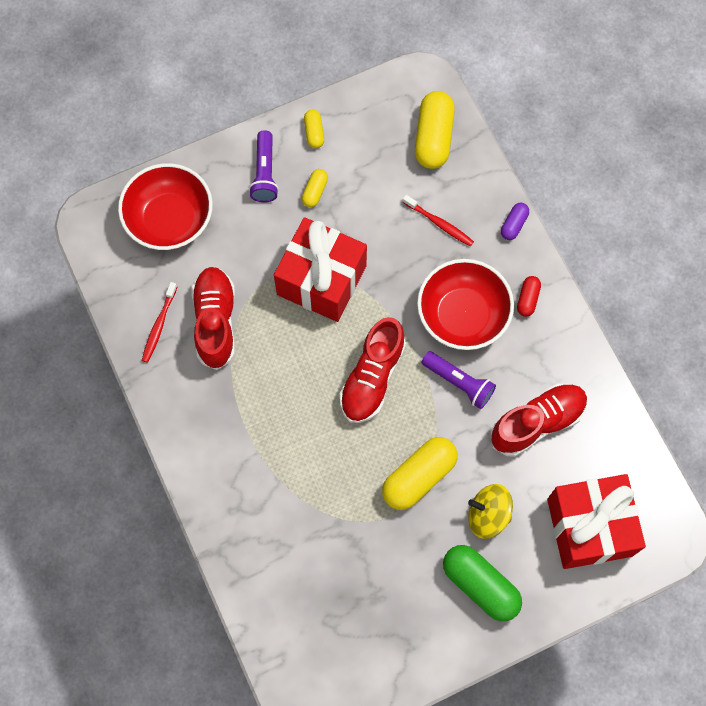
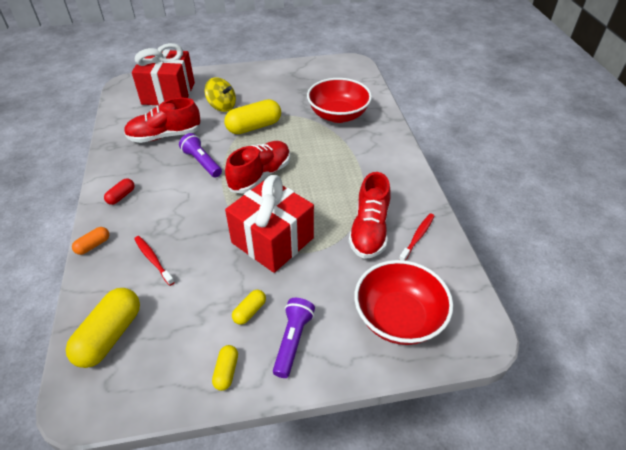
camera: 165 degrees left, 25 degrees down
red bowl [417,259,514,350] -> red bowl moved to [307,78,372,123]
green capsule [443,545,522,621] -> none
purple capsule [501,203,529,240] -> orange capsule [72,227,109,255]

